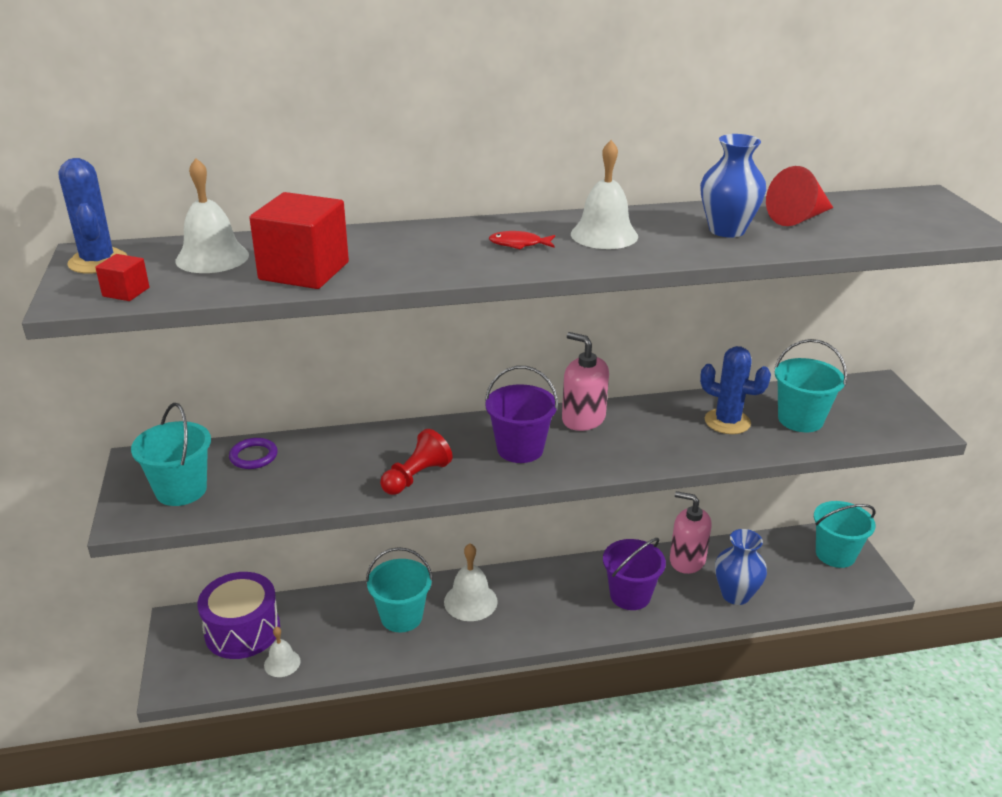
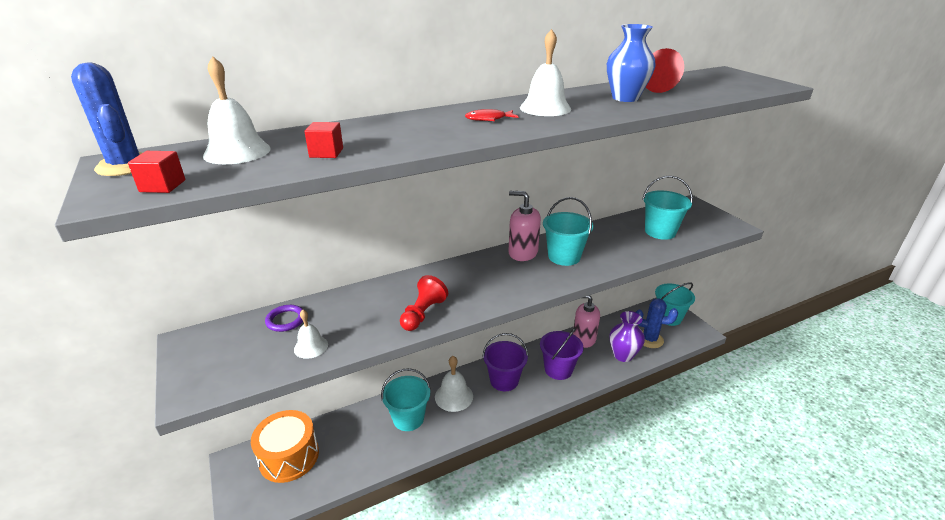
camera: 15 degrees left, 0 degrees up
turquoise bucket [131,403,211,506] -> turquoise bucket moved to [543,197,594,266]
purple drum [197,572,280,659] -> orange drum [251,410,319,483]
red cube [249,192,349,289] -> red cube [304,122,343,158], size x0.47
white bell [264,627,301,677] -> white bell moved to [294,310,328,359]
purple bucket [485,366,558,463] -> purple bucket moved to [482,333,528,391]
blue cactus [700,346,771,434] -> blue cactus moved to [636,298,678,348]
blue vase [715,529,767,605] -> purple vase [610,311,645,362]

